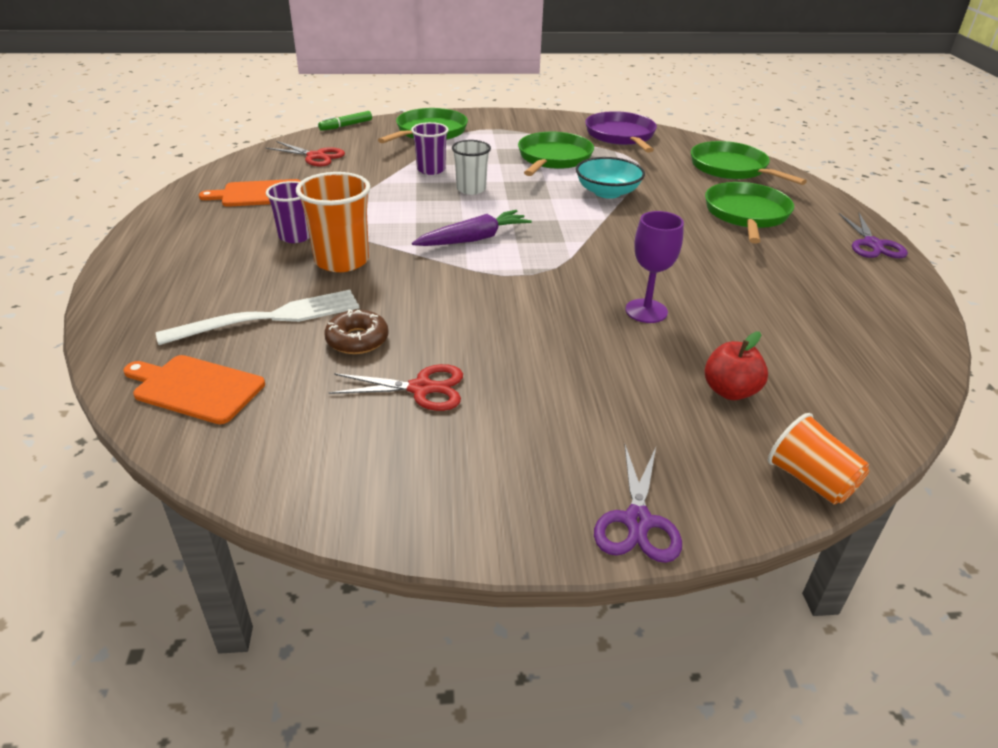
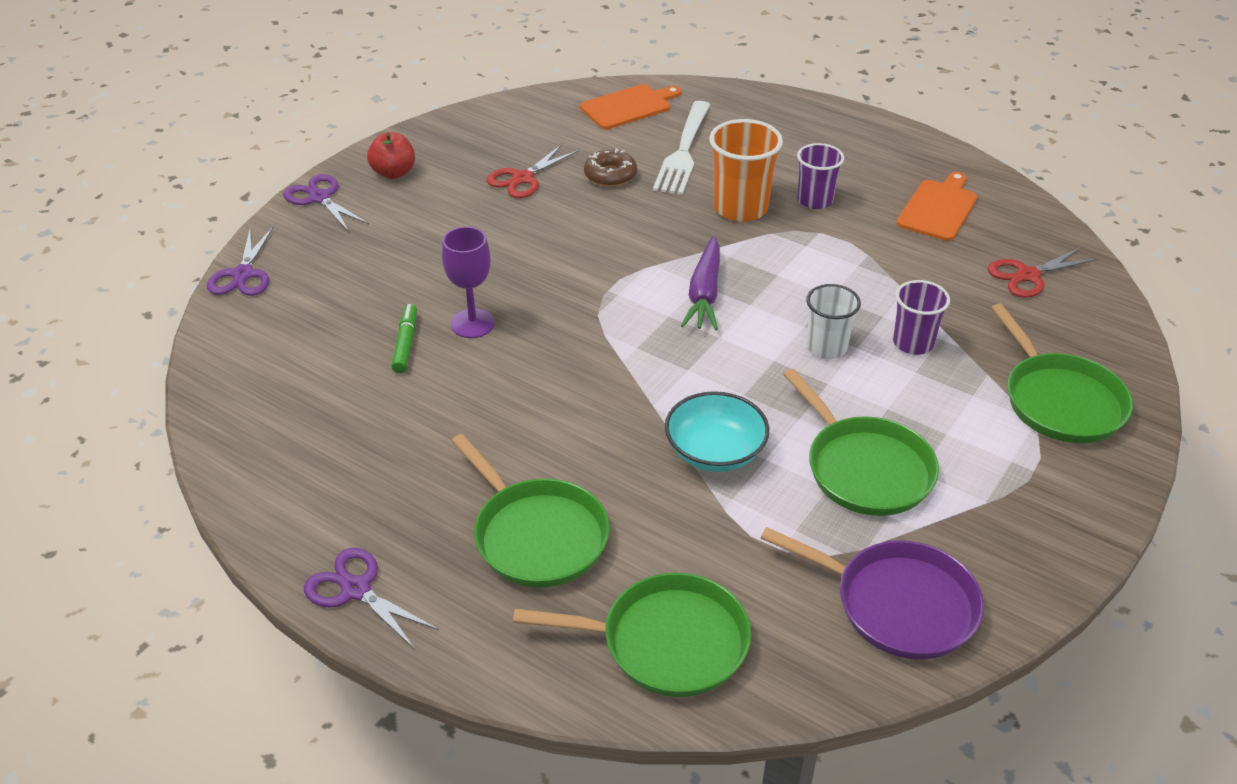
camera: 130 degrees right, 5 degrees up
green marker [318,111,372,131] -> green marker moved to [391,304,417,373]
red apple [705,331,768,400] -> red apple moved to [367,132,415,179]
orange cup [768,413,869,505] -> purple scissors [207,227,273,296]

